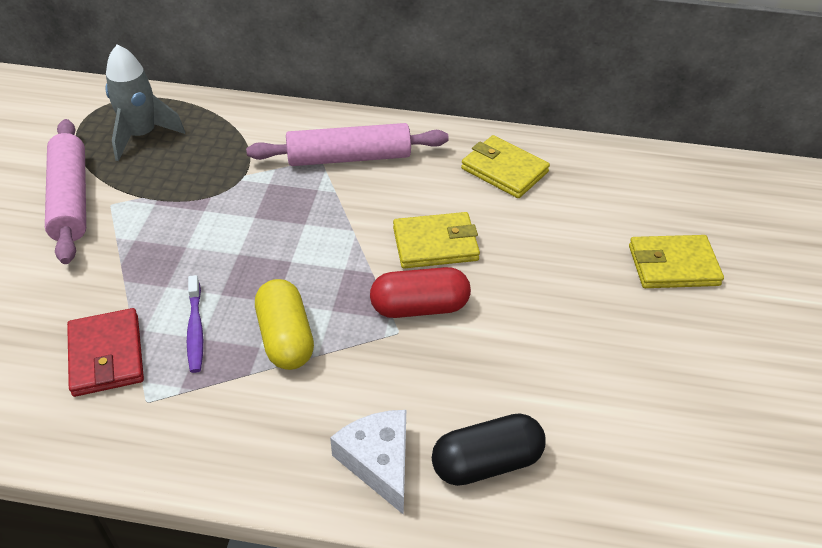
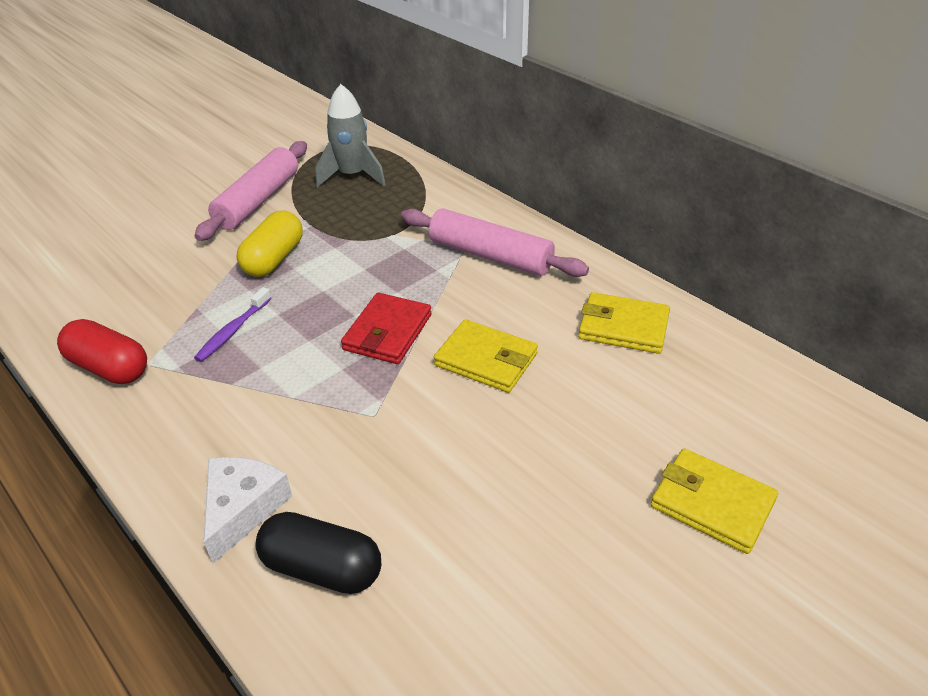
camera: 40 degrees right, 5 degrees down
red wallet [67,308,144,397] -> red wallet moved to [341,293,432,364]
yellow capsule [255,279,314,370] -> yellow capsule moved to [237,210,303,277]
red capsule [370,267,471,318] -> red capsule moved to [57,319,147,384]
yellow wallet [461,135,550,198] -> yellow wallet turned 60 degrees counterclockwise [578,292,670,354]

